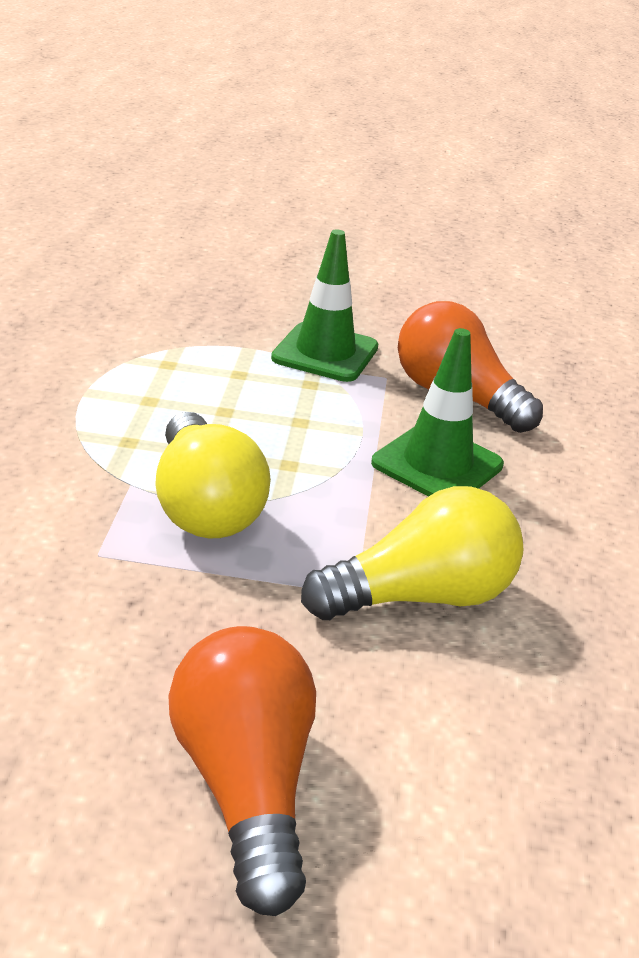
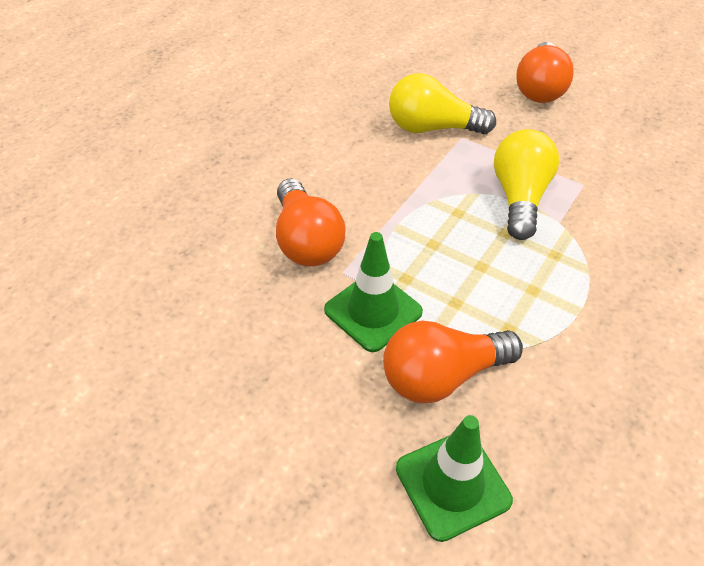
camera: 150 degrees left, 15 degrees up
green traffic cone [371,328,504,497] -> green traffic cone moved to [396,415,513,542]
none -> orange light bulb [383,321,523,403]

